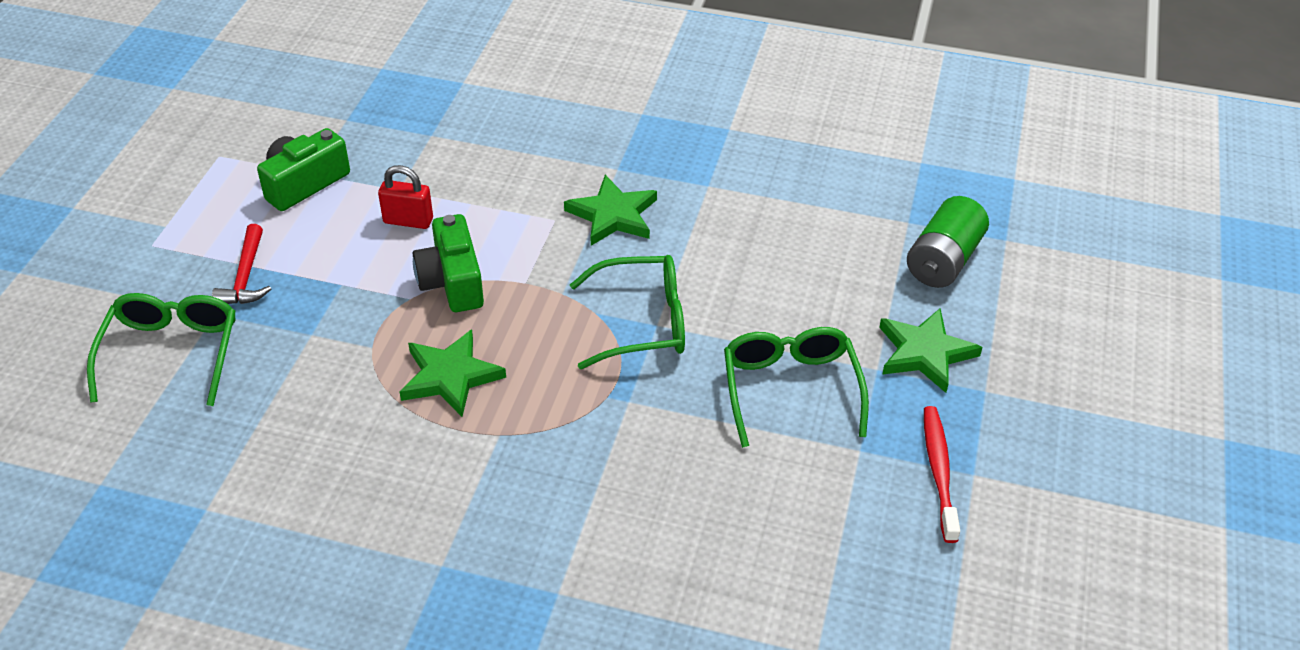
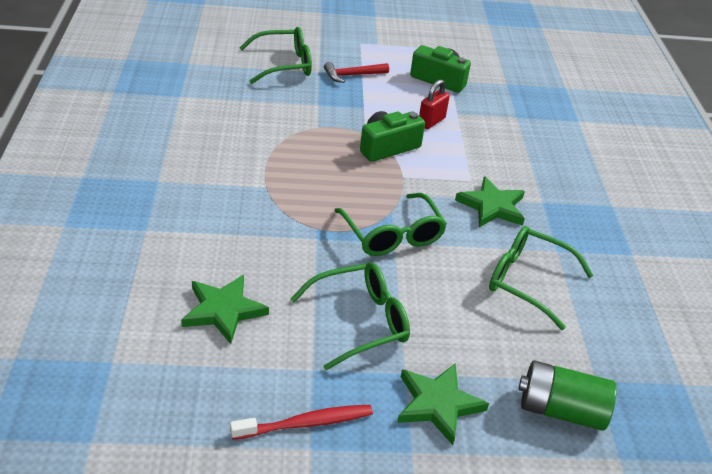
camera: 70 degrees right, 5 degrees down
red padlock [378,165,433,229] -> red padlock turned 45 degrees clockwise [419,79,450,129]
green star [400,330,506,417] -> green star moved to [181,275,269,344]
none -> green glasses [489,226,593,330]

